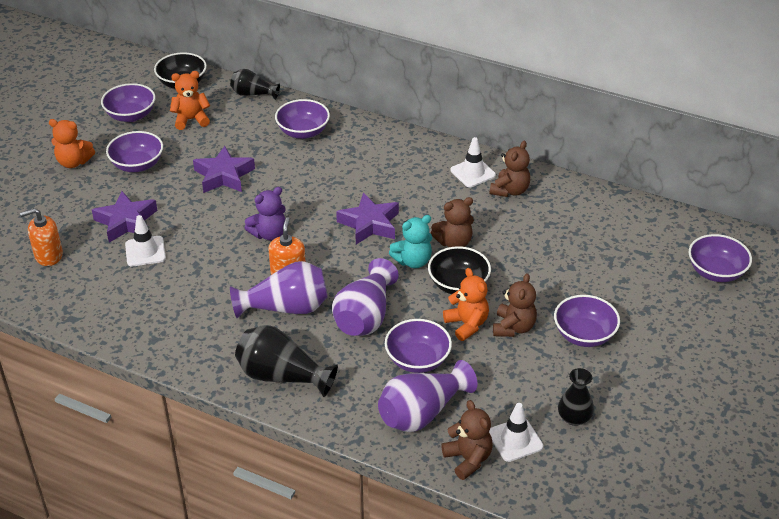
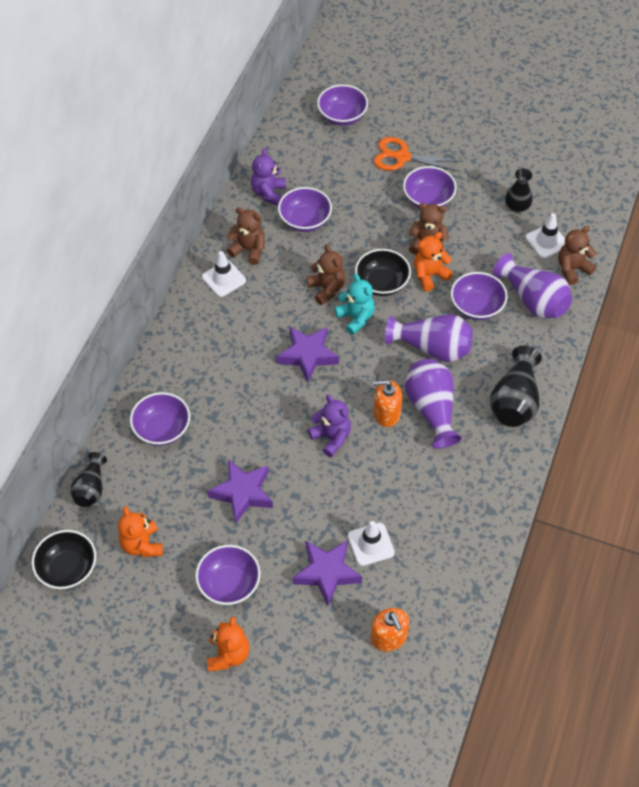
camera: 95 degrees left, 15 degrees up
purple bowl [101,83,155,122] -> purple bowl moved to [278,187,332,232]
none -> purple teddy bear [251,148,286,206]
none -> orange scissors [374,137,462,172]

